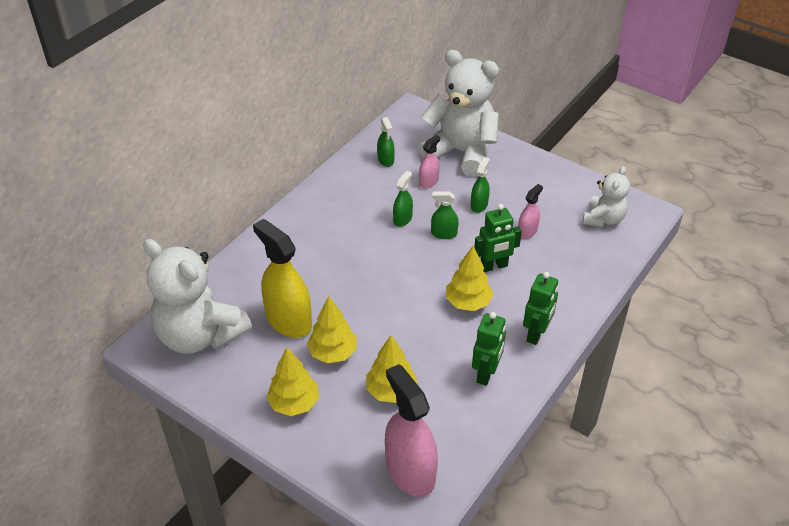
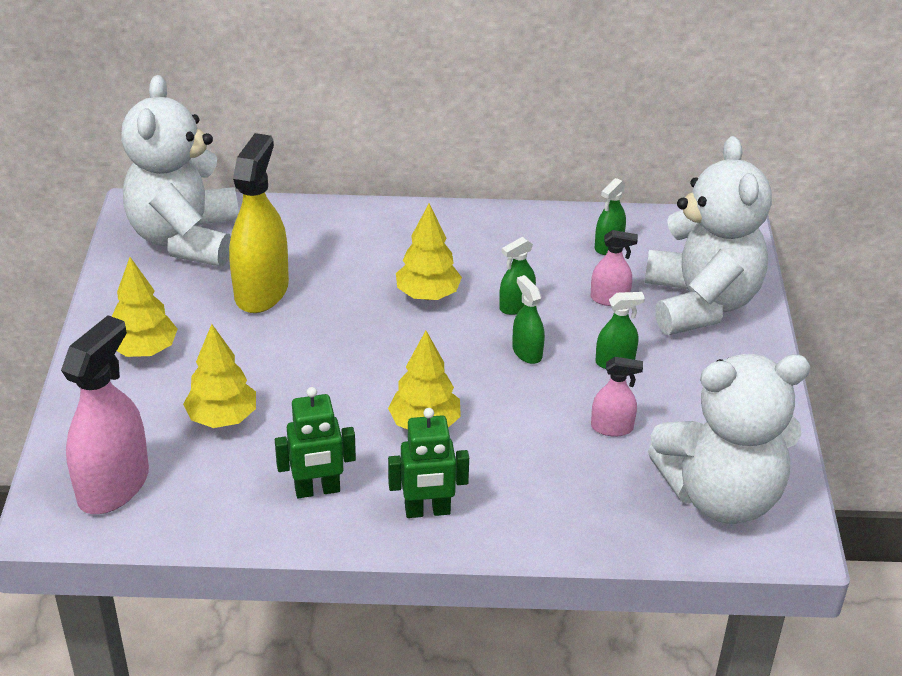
camera: 55 degrees right, 5 degrees down
yellow tree [307,296,356,363] -> yellow tree moved to [396,204,462,300]
green spray bottle [393,171,413,227] -> green spray bottle turned 150 degrees clockwise [499,237,536,315]
green robot [474,204,522,272] -> none
white teddy bear [583,166,630,227] -> white teddy bear [648,354,811,524], size x1.86

